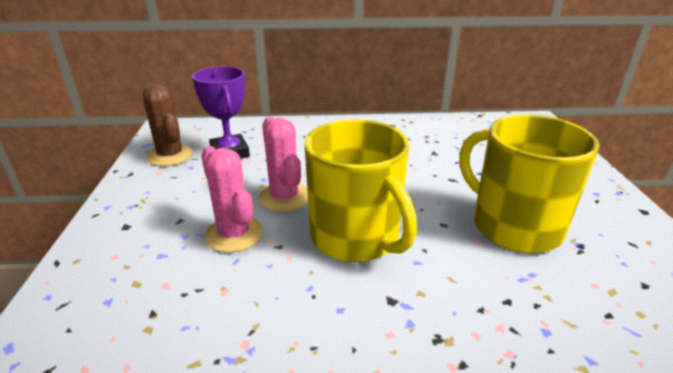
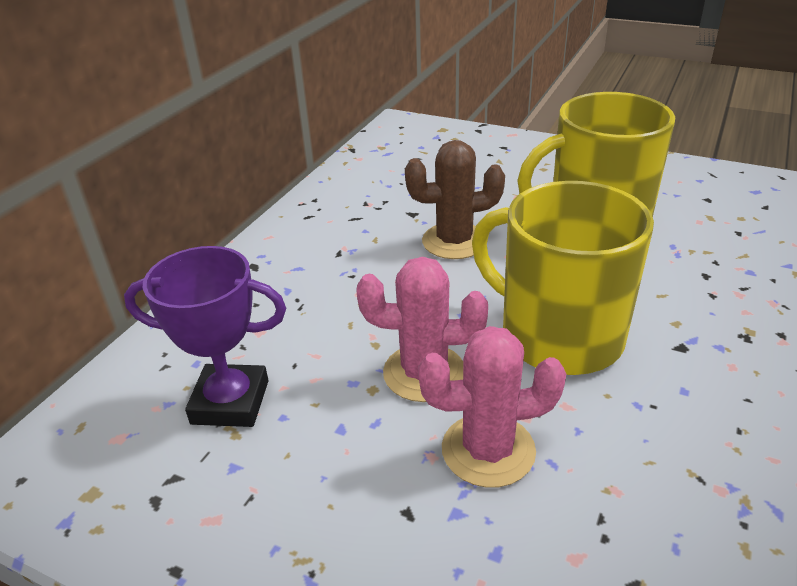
camera: 60 degrees left, 5 degrees up
brown cactus [143,85,193,166] -> brown cactus moved to [405,140,505,259]
yellow mug [305,120,417,262] -> yellow mug turned 135 degrees counterclockwise [472,181,654,375]

